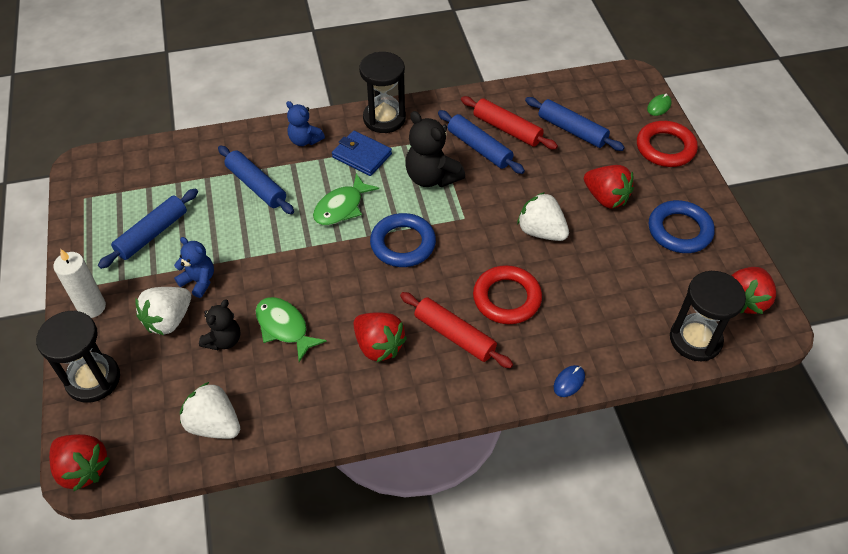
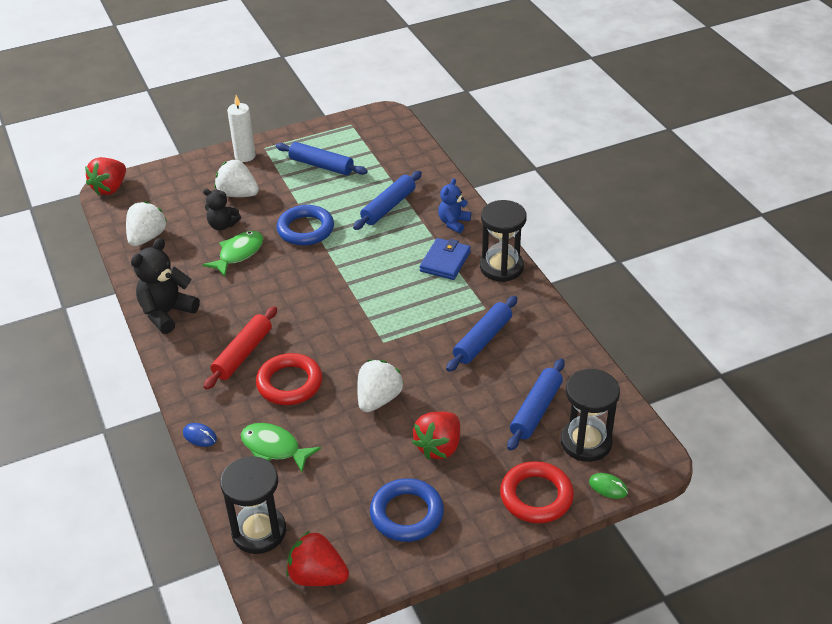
camera: 80 degrees right, 10 degrees down
black hourglass [36,310,120,403] -> black hourglass moved to [561,369,620,462]
blue teddy bear [174,237,214,298] -> none
green fish [313,174,379,225] -> green fish moved to [241,423,321,472]
red strawberry [353,312,407,362] -> none
blue ring [370,213,436,267] -> blue ring moved to [277,205,334,246]
black teddy bear [405,111,465,187] -> black teddy bear moved to [131,238,200,334]
red rolling pin [461,96,558,149] -> none

